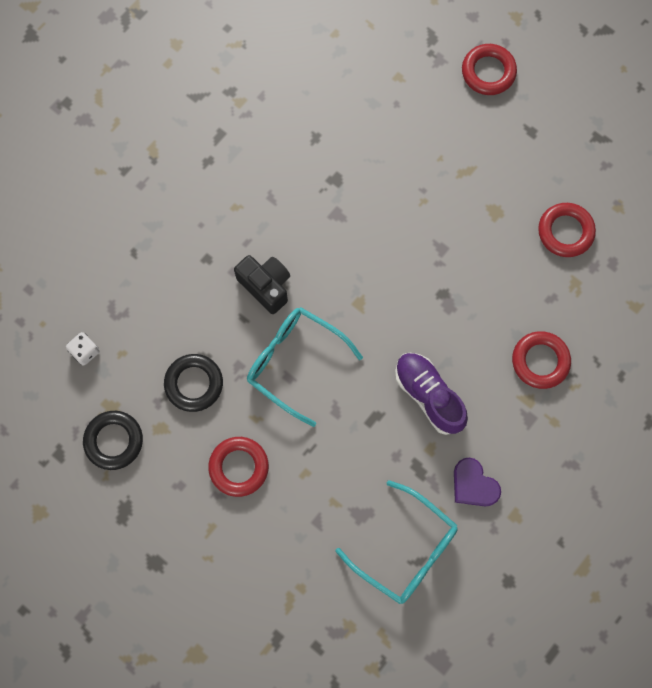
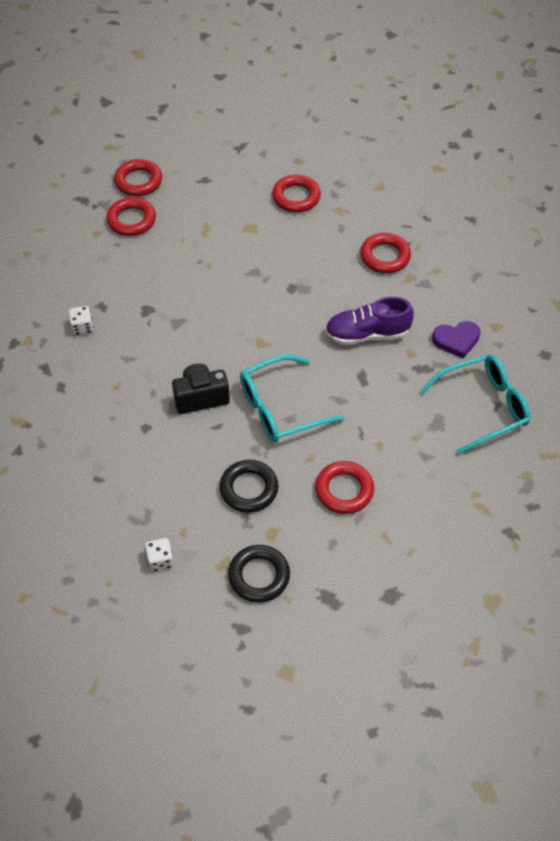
camera: 60 degrees left, 20 degrees down
none -> white dice [68,306,94,335]
none -> red ring [106,197,156,236]

